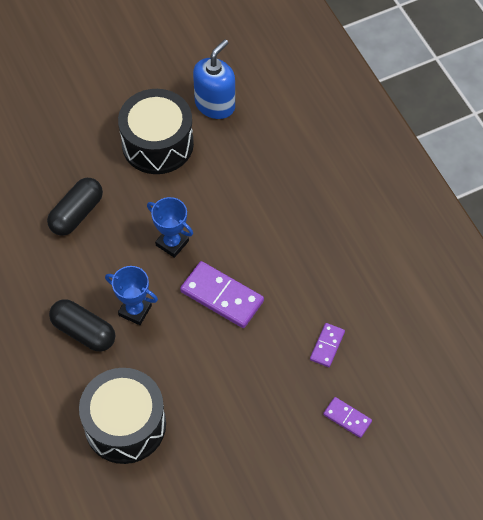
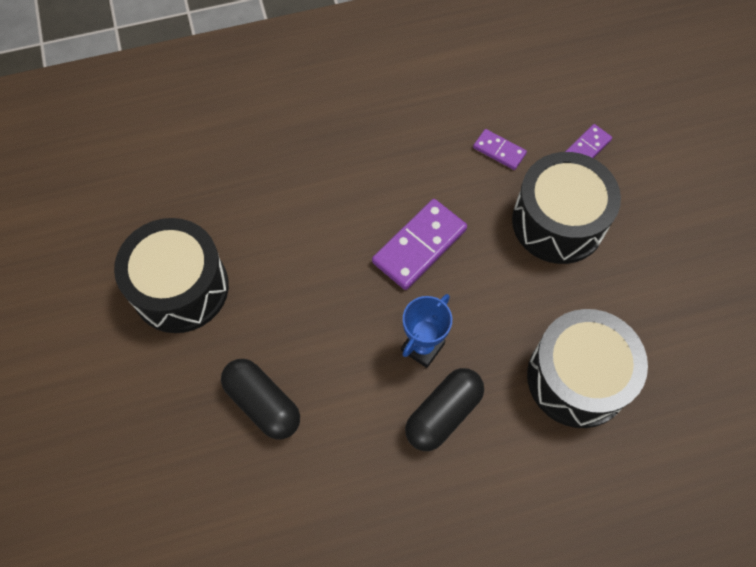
camera: 80 degrees left, 5 degrees up
blue trophy [147,197,193,258] -> none
blue soap dispenser [193,39,235,119] -> none
none -> black drum [512,152,621,264]

